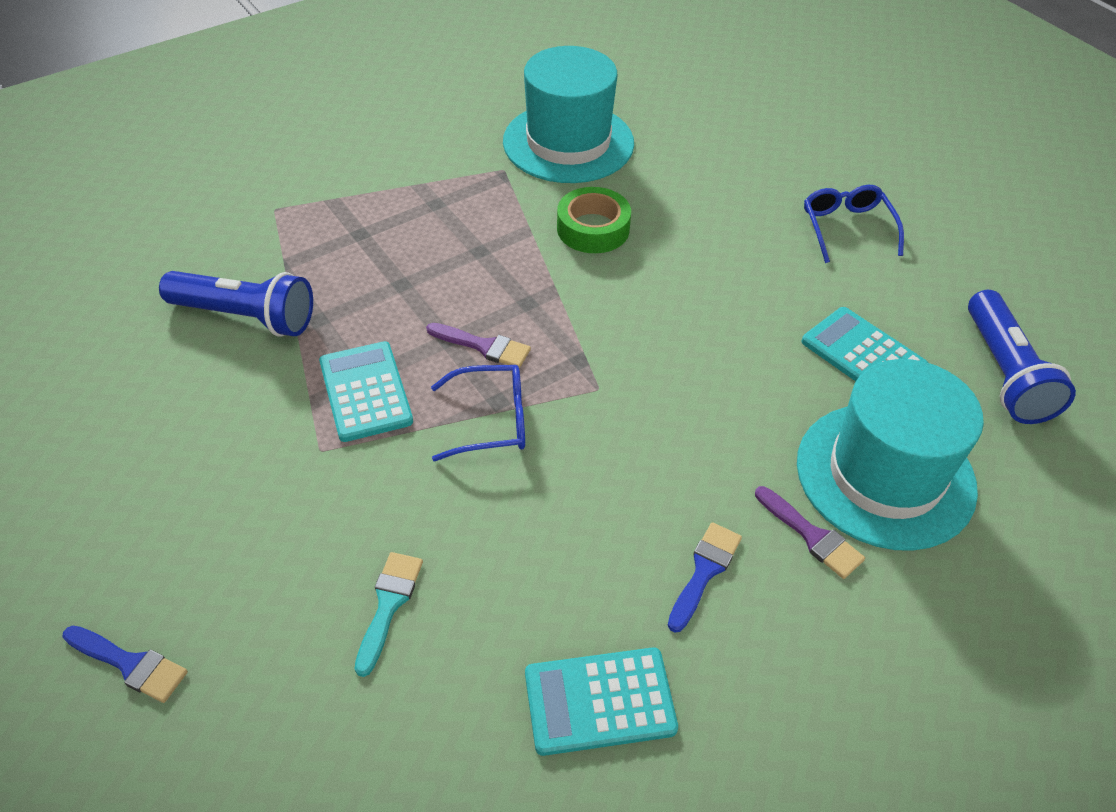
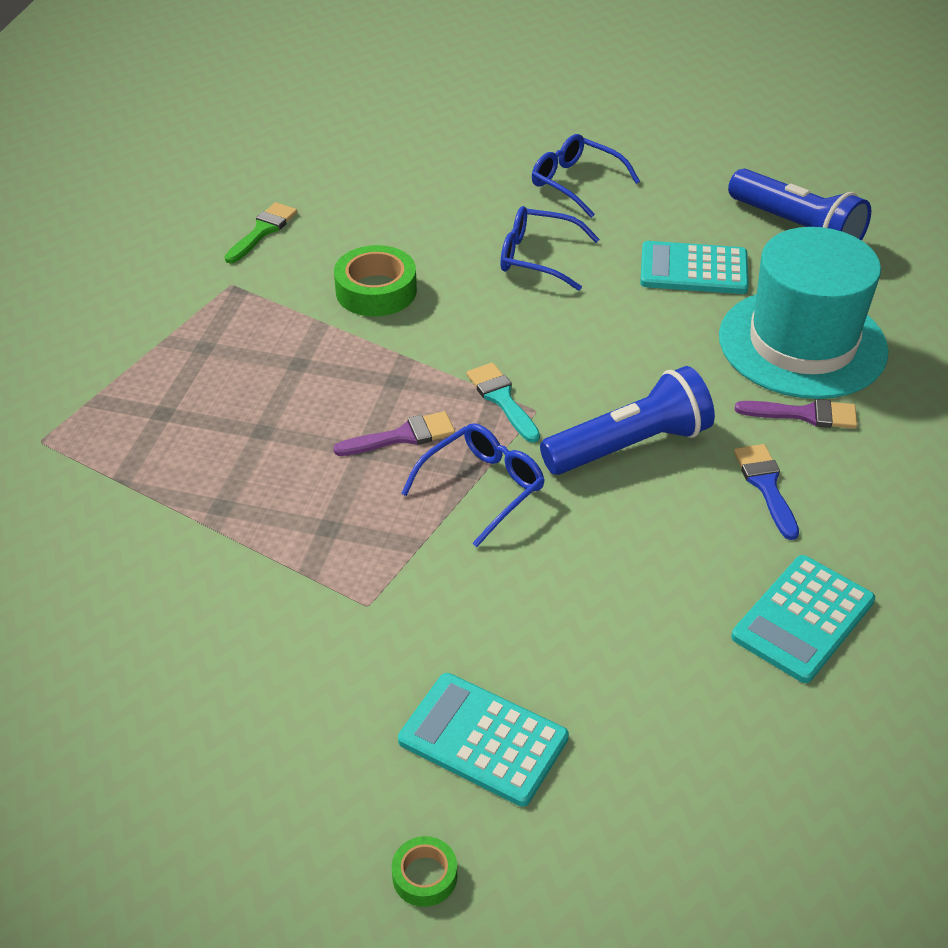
camera: 40 degrees left, 5 degrees down
blue brush [63,626,188,703] -> green tape [392,836,457,907]
blue flashlight [159,271,313,336] -> blue flashlight moved to [540,366,715,475]
turquoise calculator [319,341,413,442] -> turquoise calculator moved to [398,673,569,807]
turquoise brush [354,552,423,677] -> turquoise brush moved to [466,363,540,443]
turquoise hat [503,46,634,183] -> green brush [225,202,297,263]
none -> blue glasses [500,206,600,291]

